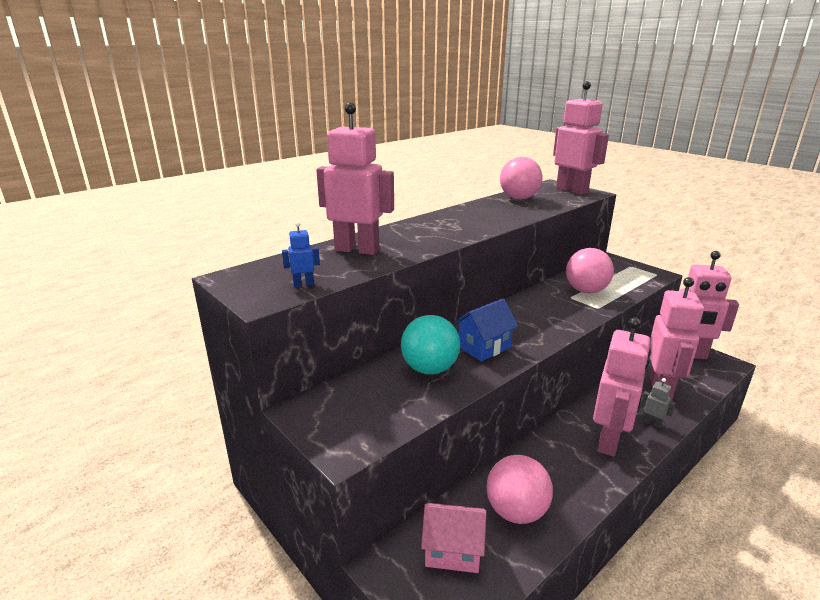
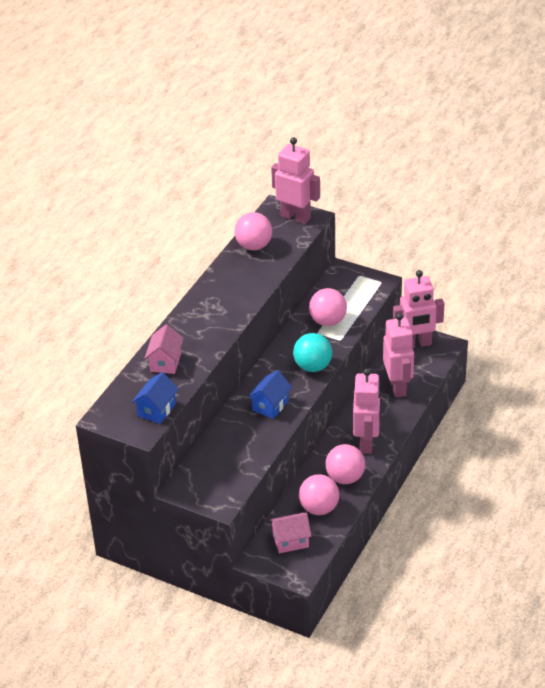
camera: 20 degrees left, 15 degrees up
blue robot [282,222,320,287] -> blue house [132,372,179,424]
pink robot [316,102,394,255] -> pink house [145,325,184,374]
turquoise ball [401,315,460,375] -> turquoise ball moved to [293,333,332,372]
grey robot [641,378,676,428] -> none
none -> pink ball [325,444,365,484]

